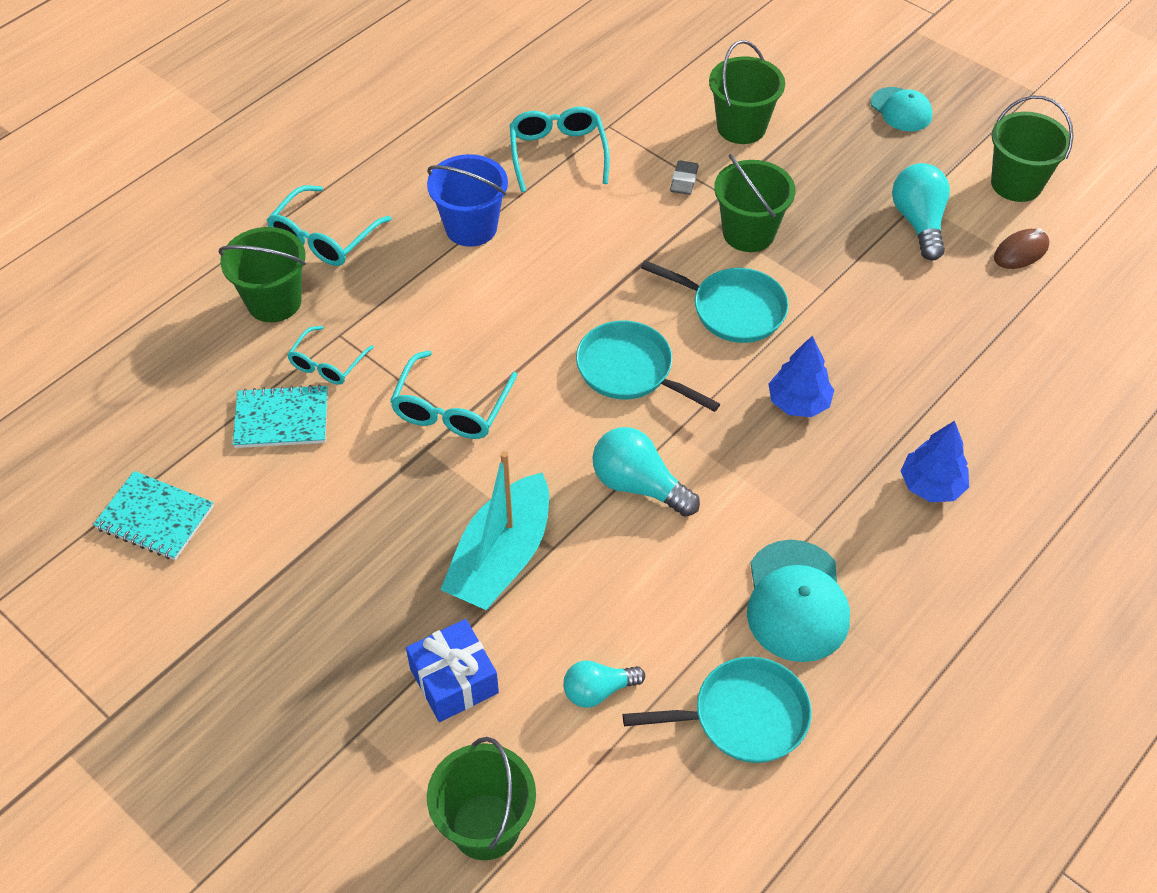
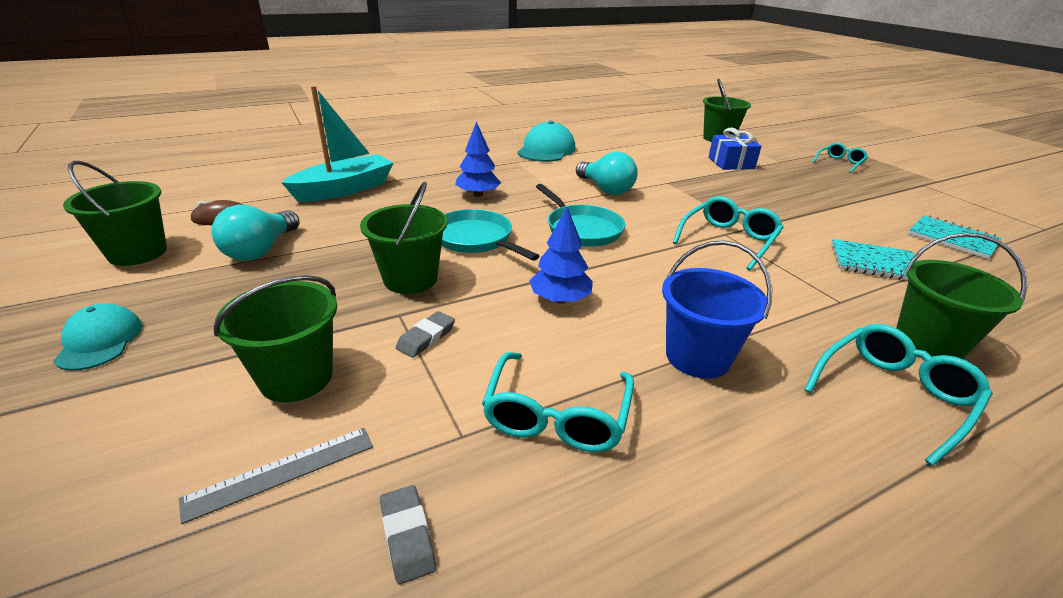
camera: 160 degrees left, 20 degrees down
turquoise glasses [287,326,374,385] -> turquoise glasses moved to [813,143,868,173]
turquoise boat [441,451,549,610] -> turquoise boat moved to [281,86,393,202]
turquoise light bulb [563,660,645,708] -> none
turquoise pan [623,657,812,763] -> none
blue tree [901,421,969,502] -> blue tree moved to [529,207,593,304]
none -> grey ruler [179,428,373,524]
none -> grey eraser [380,485,436,584]

